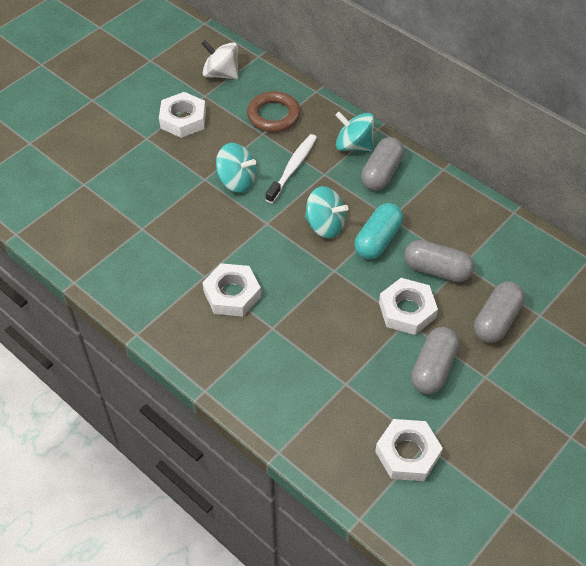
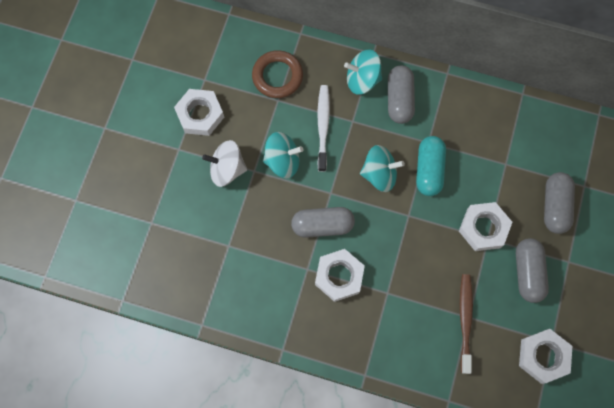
camera: 25 degrees left, 20 degrees up
white spinning top [201,40,238,79] -> white spinning top moved to [202,140,247,187]
grey capsule [404,240,474,282] -> grey capsule moved to [291,207,355,238]
none -> brown toothbrush [460,274,473,374]

